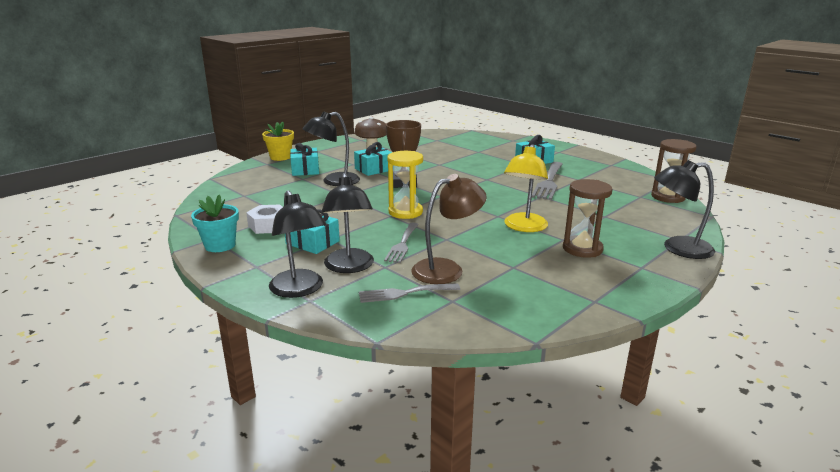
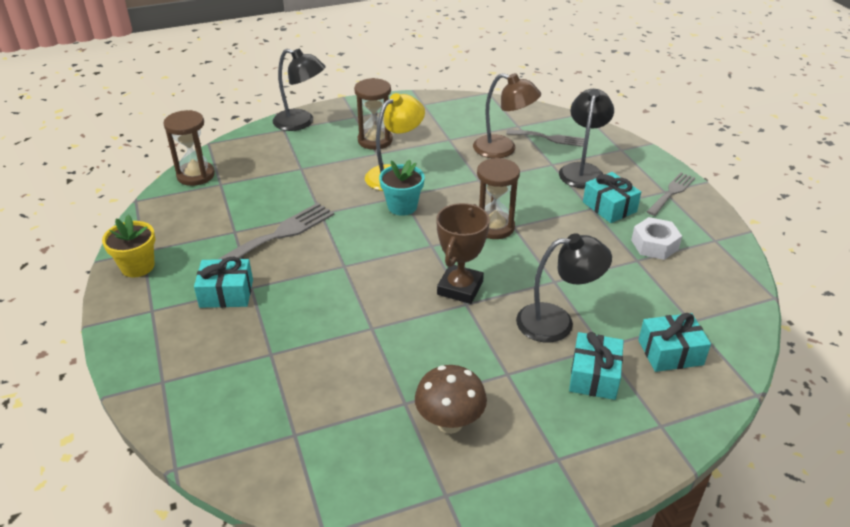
camera: 155 degrees left, 15 degrees up
turquoise flower pot [191,194,239,252] -> turquoise flower pot moved to [379,160,425,216]
yellow flower pot [262,122,294,161] -> yellow flower pot moved to [102,214,155,277]
black lamp [269,190,327,298] -> none
turquoise gift [354,142,392,176] -> turquoise gift moved to [638,313,711,372]
grey fork [384,223,419,263] -> grey fork moved to [647,172,695,216]
yellow hourglass [387,151,423,219] -> brown hourglass [477,158,520,239]
brown lamp [411,174,487,284] -> brown lamp turned 150 degrees counterclockwise [473,73,541,158]

